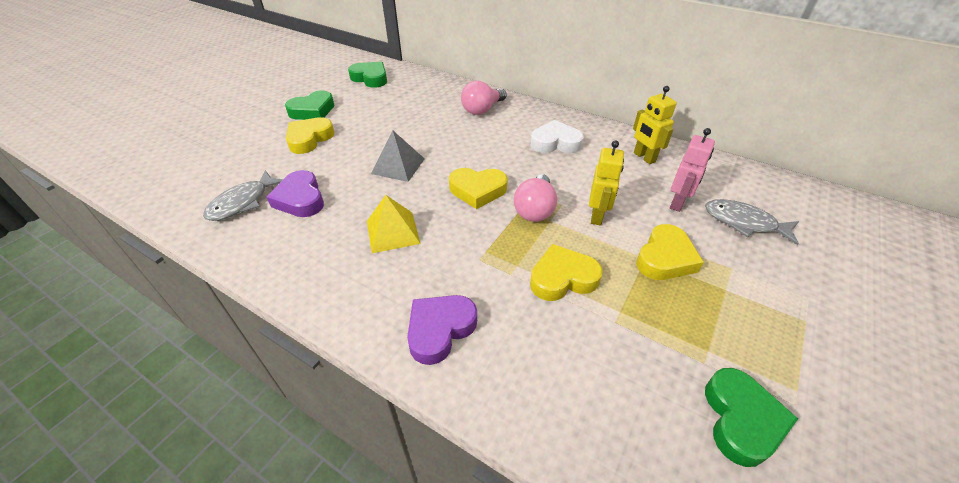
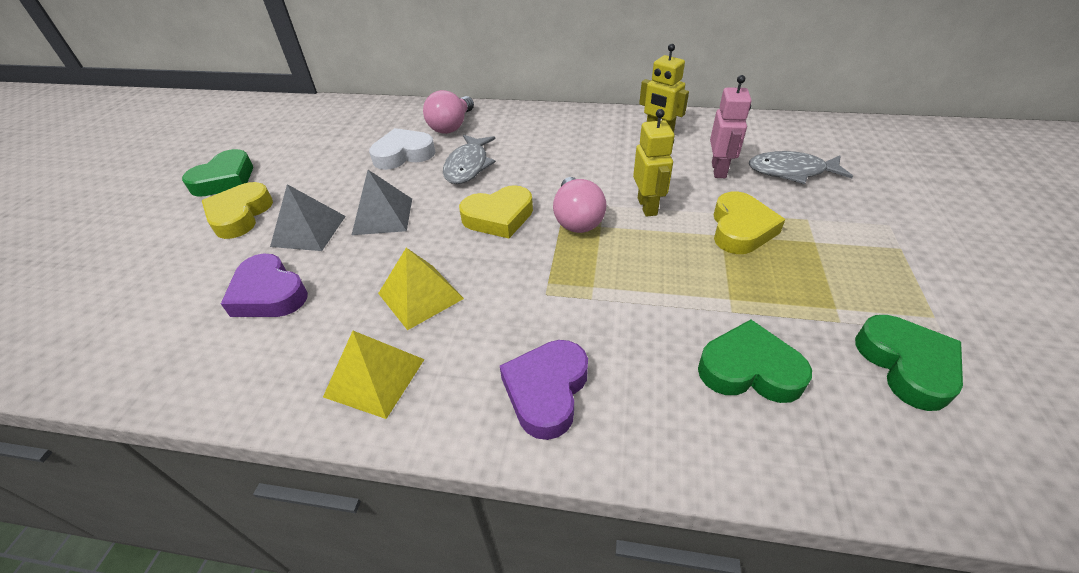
camera: 20 degrees left, 0 degrees up
grey fish [203,170,283,221] -> grey fish moved to [443,135,496,184]
green heart [348,62,387,88] -> green heart moved to [698,320,812,403]
white heart [530,120,584,153] -> white heart moved to [369,128,435,170]
yellow heart [530,244,603,301] -> none
none -> grey pyramid [270,184,346,251]
none -> yellow pyramid [323,331,425,419]

